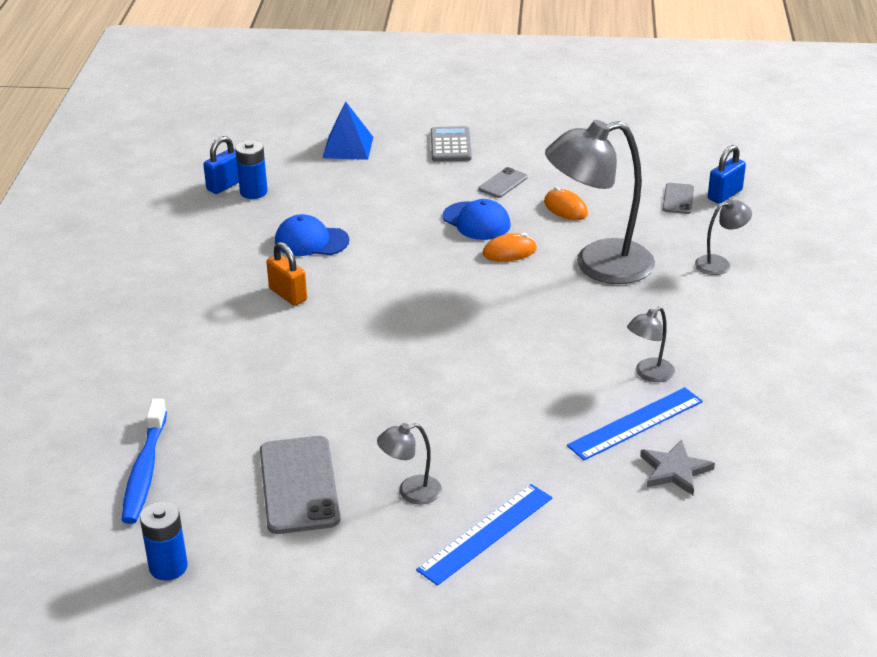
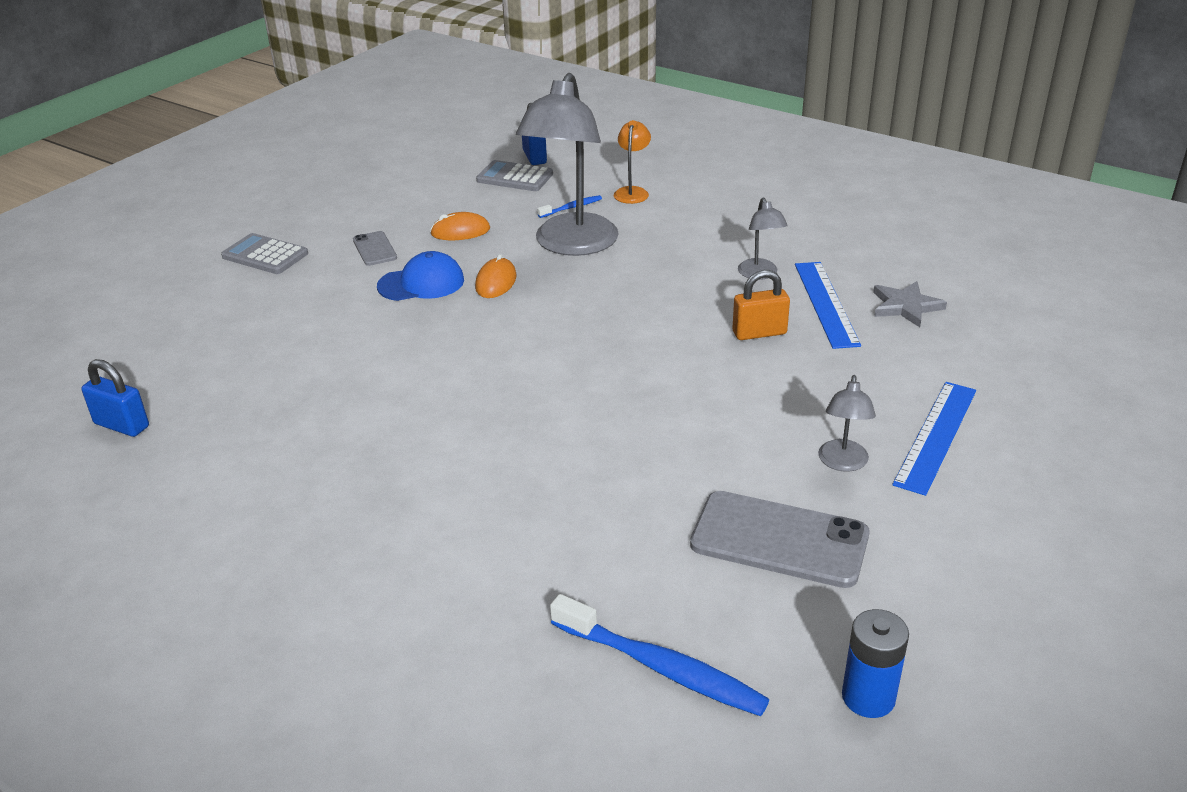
camera: 60 degrees left, 0 degrees up
blue padlock [203,136,239,194] -> blue padlock turned 45 degrees counterclockwise [81,359,149,437]
blue battery [235,140,268,199] -> none
orange padlock [266,242,307,306] -> orange padlock moved to [732,270,790,340]
blue cap [275,214,349,256] -> none
blue pyramid [323,101,373,160] -> none
blue ruler [416,484,552,586] -> blue ruler turned 45 degrees clockwise [892,382,976,496]
grey phone [663,183,694,214] -> grey calculator [476,160,553,191]
grey lamp [695,199,752,275] -> orange lamp [614,120,651,204]
none -> blue toothbrush [537,195,602,218]

